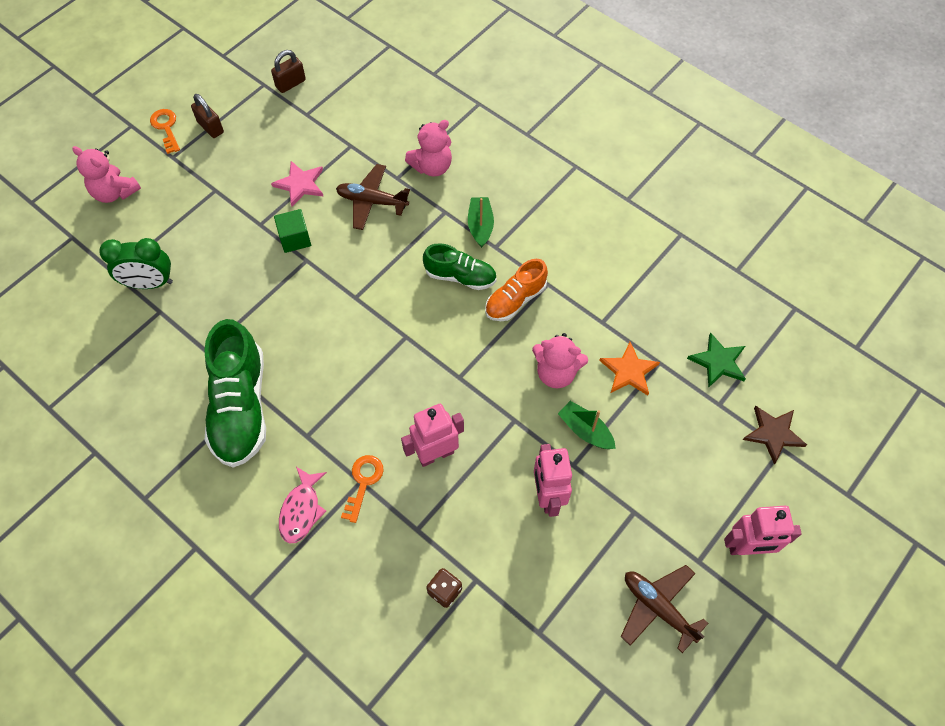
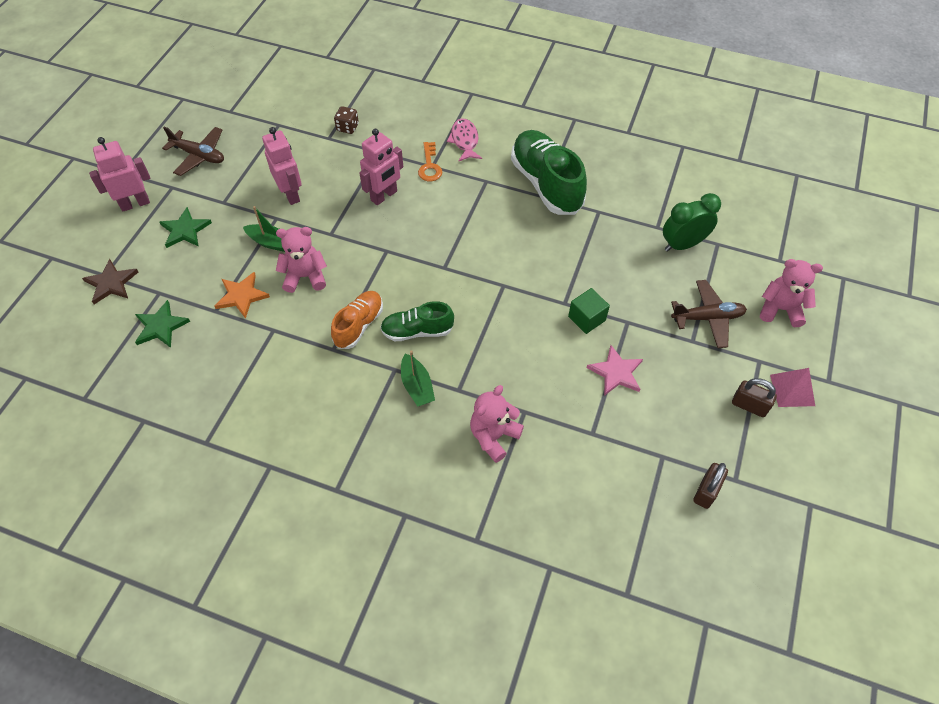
camera: 160 degrees right, 5 degrees down
orange key [150,109,180,154] -> pink pyramid [770,368,815,407]
brown plane [336,164,410,230] -> brown plane moved to [671,280,747,348]
none -> green star [159,207,212,248]

